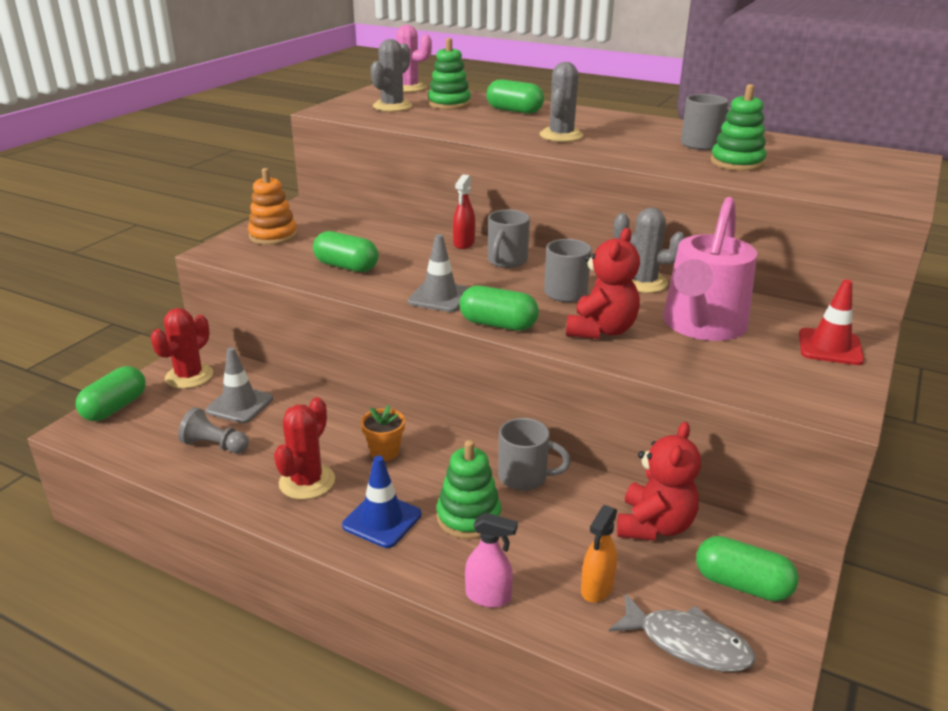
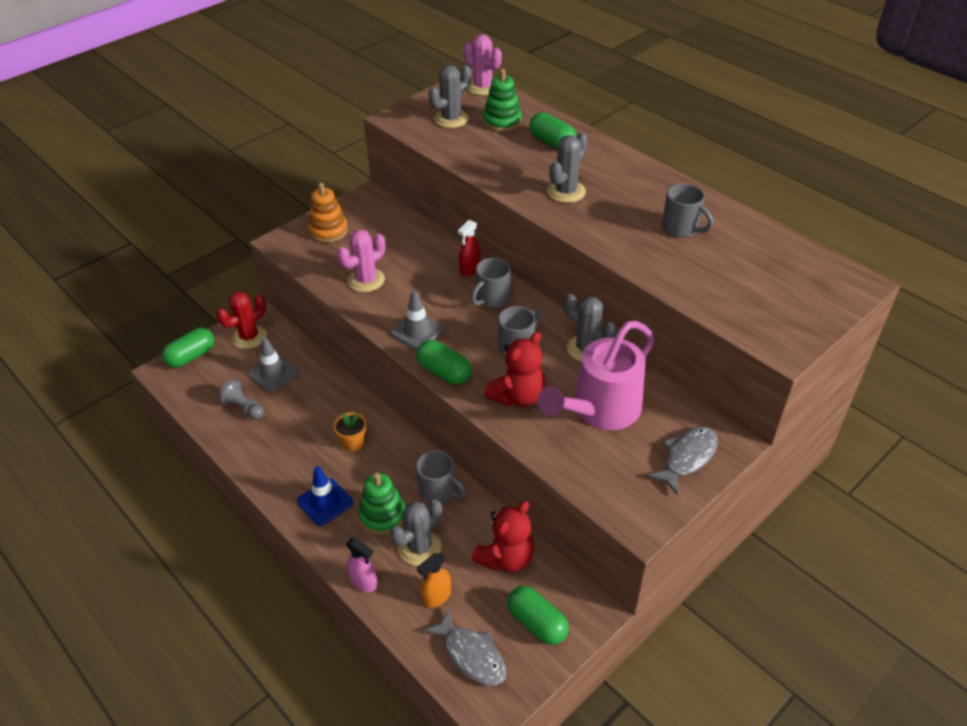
camera: 20 degrees right, 15 degrees up
red cactus [274,397,335,500] -> none
green capsule [313,231,378,272] -> pink cactus [337,229,385,292]
green stacking toy [710,84,767,171] -> none
red traffic cone [799,279,864,365] -> grey fish [647,426,718,495]
none -> grey cactus [390,499,442,566]

